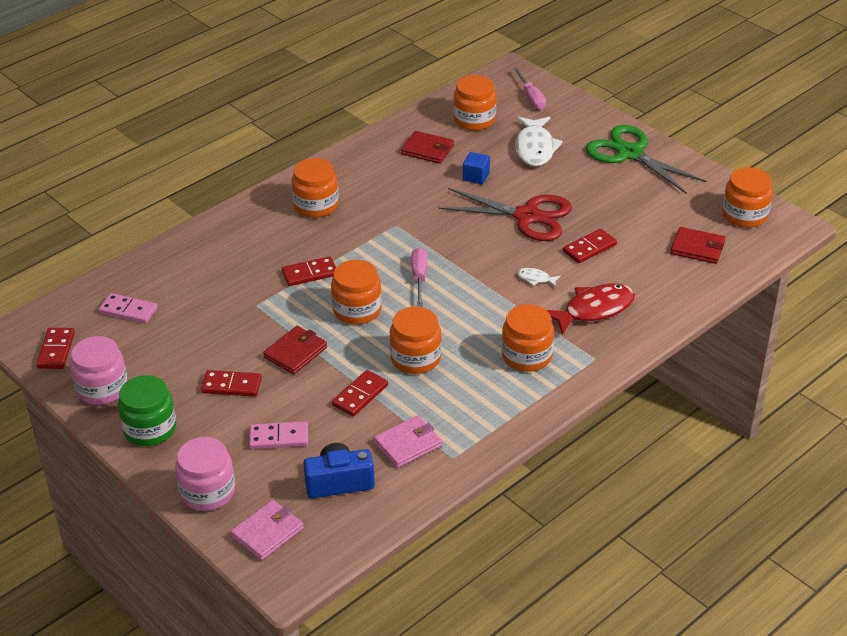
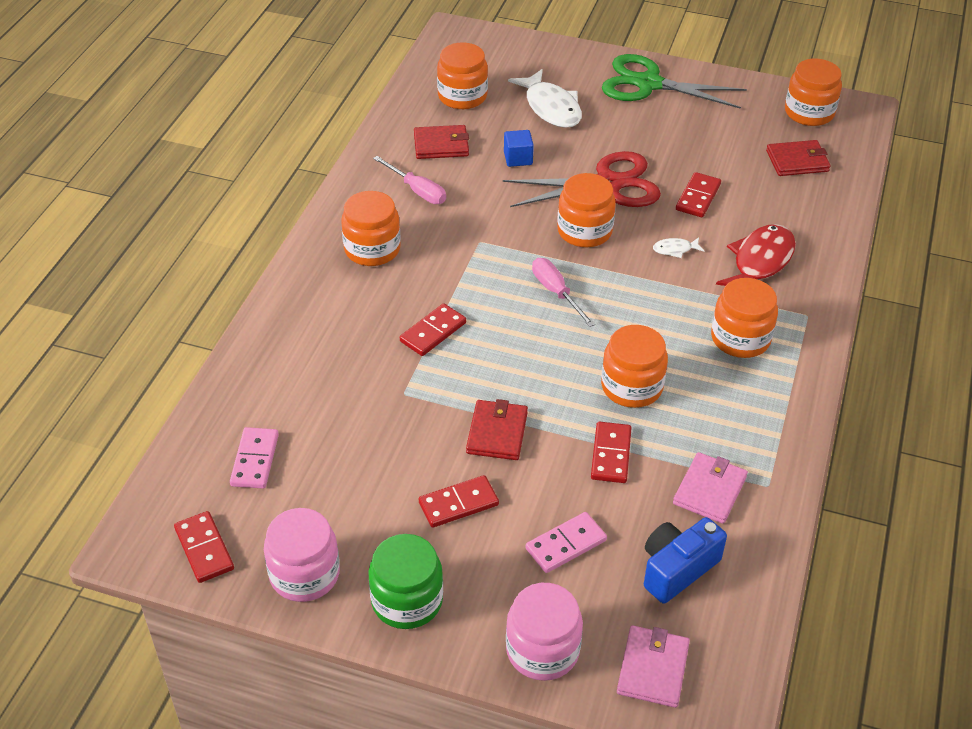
camera: 30 degrees left, 5 degrees up
pink domino [99,293,158,324] -> pink domino turned 75 degrees counterclockwise [230,427,279,489]
orange jar [331,260,382,325] -> orange jar moved to [557,173,616,247]
pink screwdriver [513,67,546,110] -> pink screwdriver moved to [373,156,446,204]

